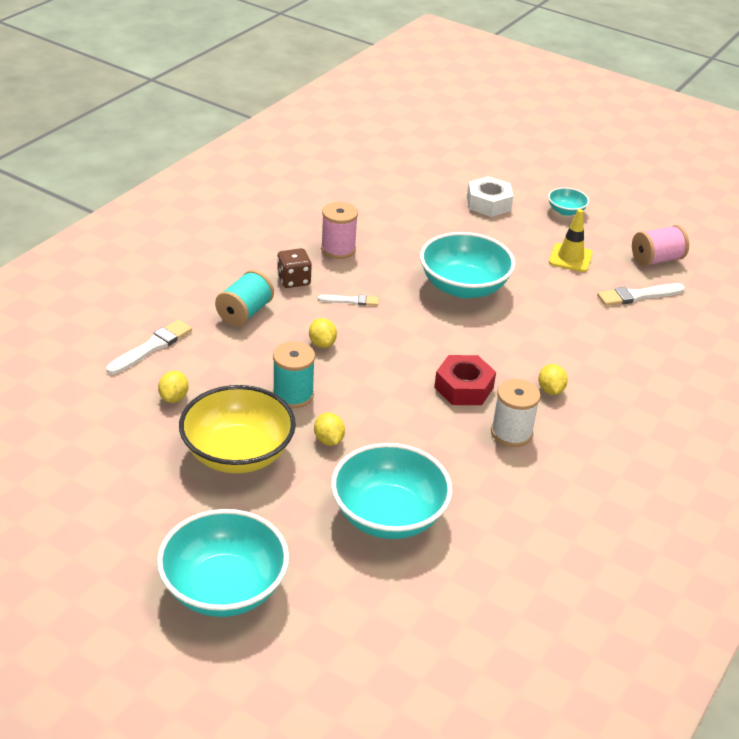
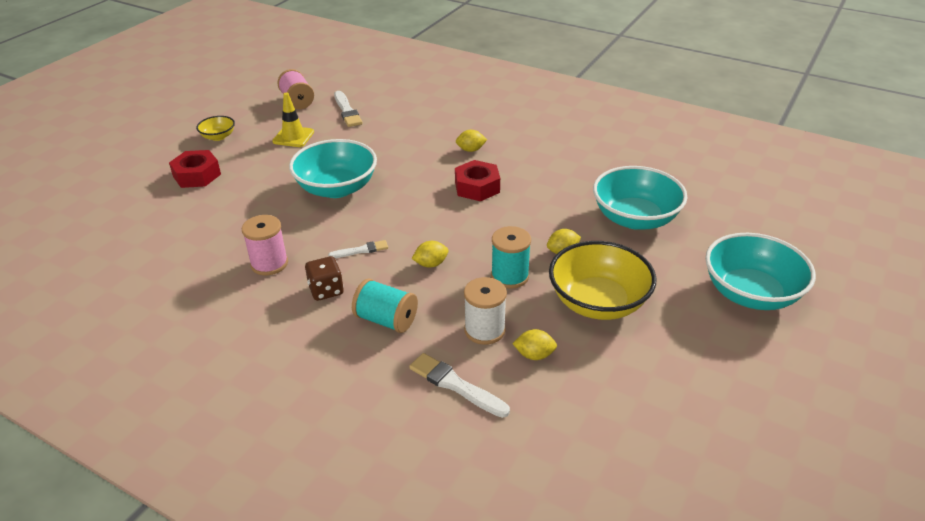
camera: 90 degrees left, 0 degrees up
white brush [318,295,379,306] -> white brush turned 75 degrees clockwise [328,240,388,258]
white nut [467,176,513,217] -> red nut [169,150,221,188]
white spool [491,379,541,447] -> white spool moved to [464,277,507,345]
turquoise bowl [548,187,589,216] -> yellow bowl [196,116,235,141]

